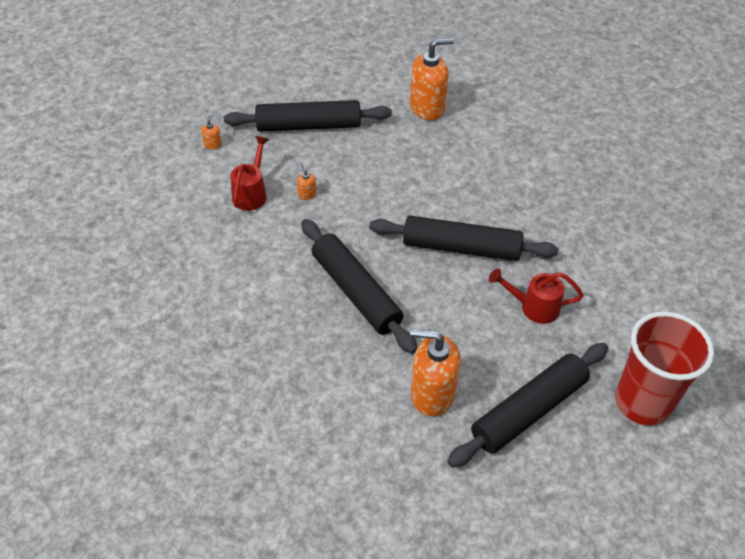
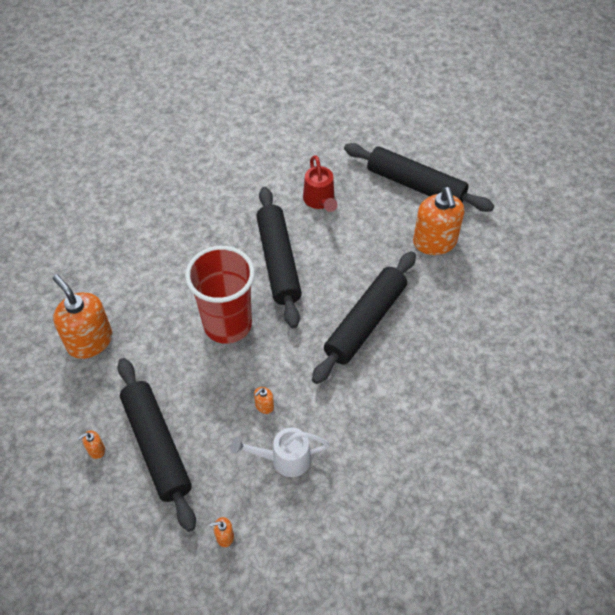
camera: 110 degrees left, 5 degrees up
red watering can [230,136,269,211] -> white watering can [231,428,330,477]
red cup [615,311,714,426] -> red cup moved to [185,246,255,344]
none -> orange soap dispenser [77,431,105,459]

